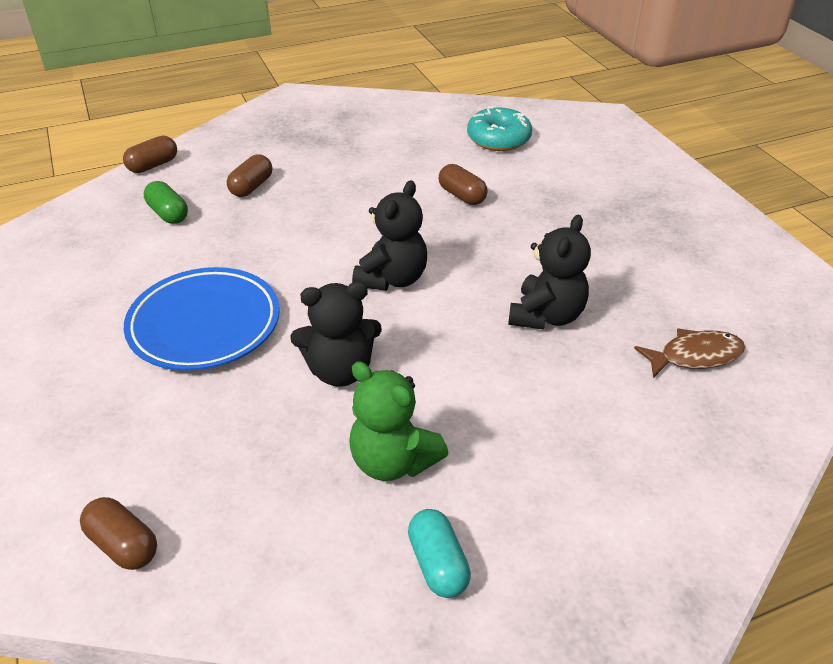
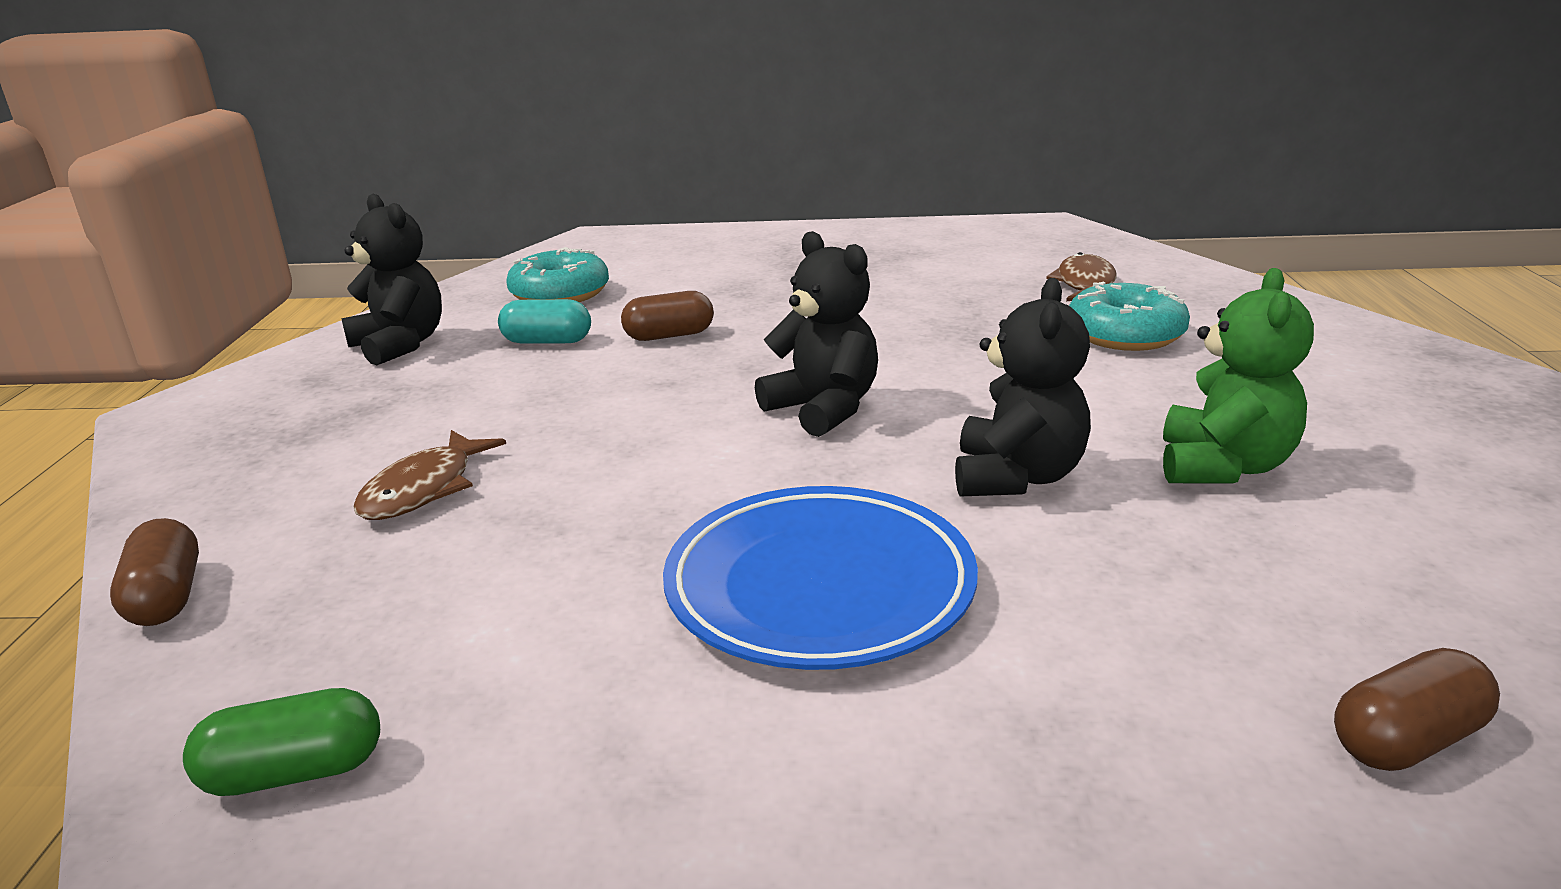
camera: 65 degrees left, 15 degrees down
green capsule [144,181,188,224] -> green capsule moved to [183,688,380,796]
brown capsule [227,154,272,197] -> brown fish [353,430,506,520]
green teddy bear [349,361,448,481] -> green teddy bear turned 45 degrees counterclockwise [1163,268,1314,483]
turquoise capsule [408,509,471,598] -> turquoise capsule moved to [498,299,591,344]
black teddy bear [508,215,591,330] -> black teddy bear moved to [341,194,442,365]
none -> turquoise donut [1069,282,1190,351]

